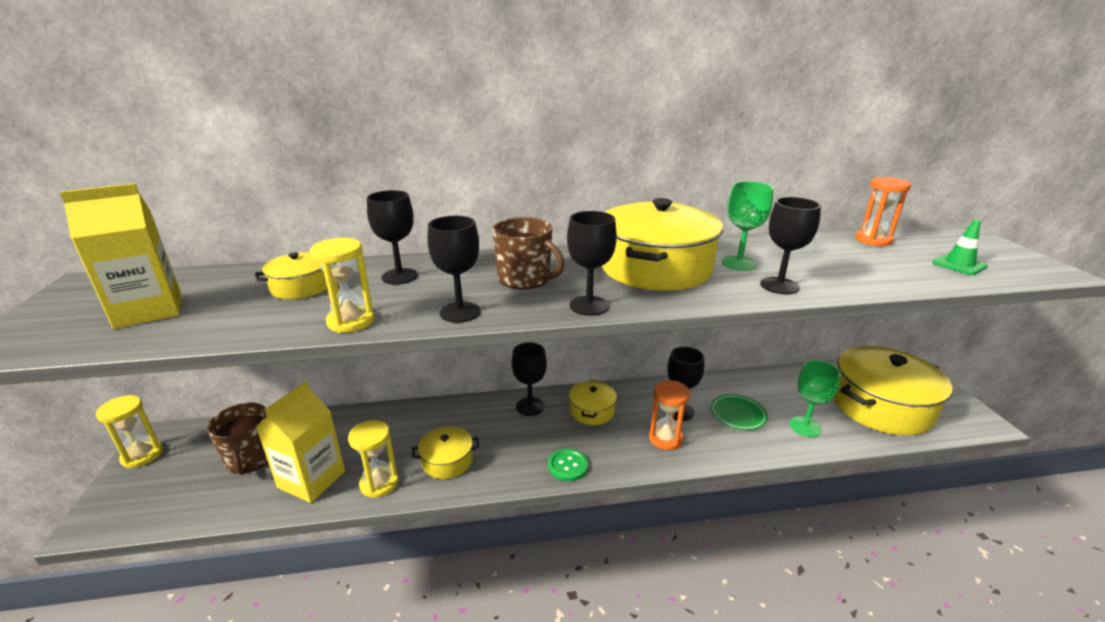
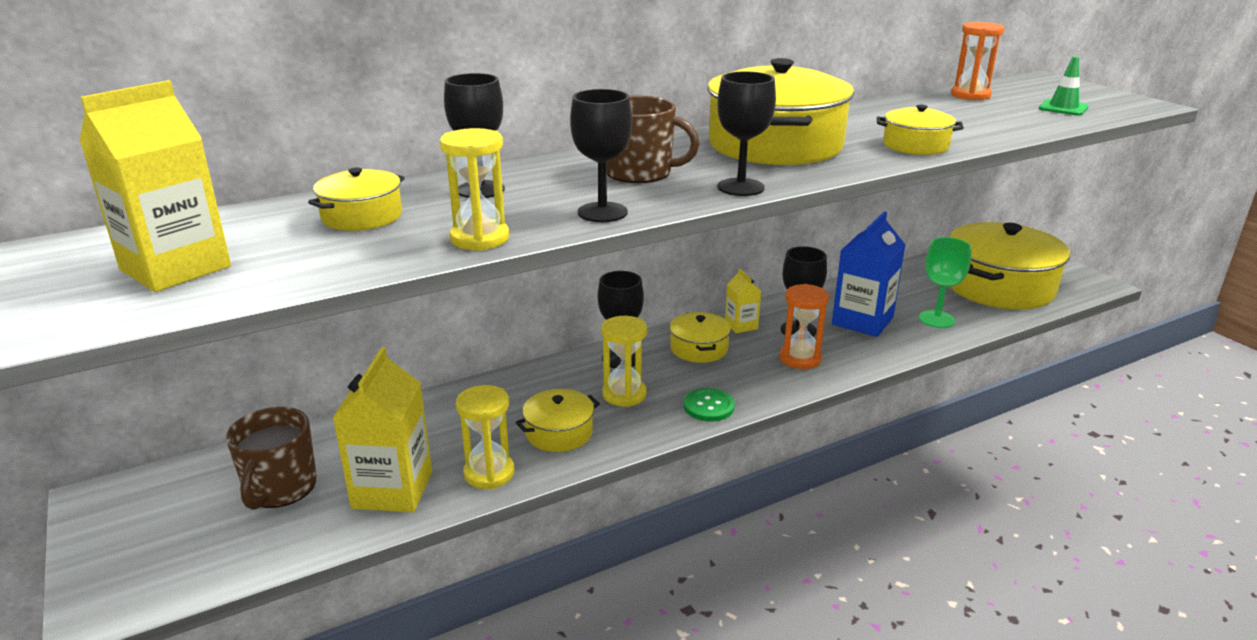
camera: 20 degrees left, 0 degrees up
yellow hourglass [96,395,163,468] -> yellow hourglass moved to [601,316,647,407]
brown mug [207,403,268,475] -> brown mug turned 45 degrees clockwise [226,407,317,510]
green plate [710,394,768,430] -> blue carton [832,211,905,337]
green goblet [722,181,773,271] -> none
black goblet [760,197,821,294] -> yellow pot [877,105,964,155]
none -> yellow carton [725,269,761,333]

